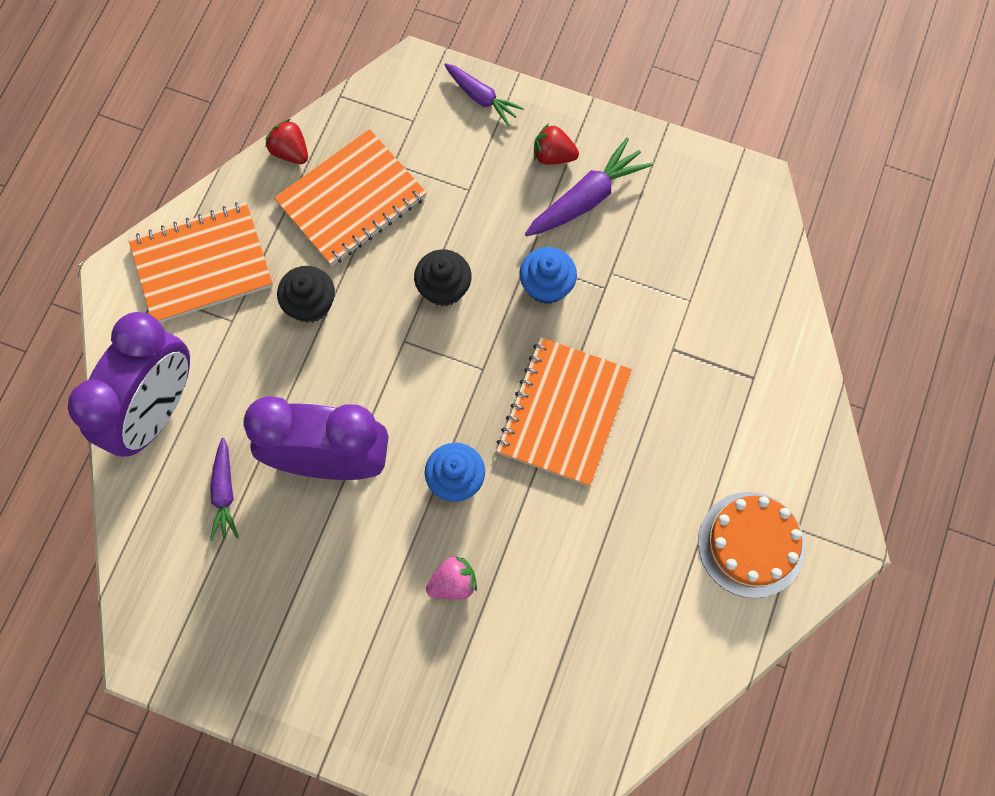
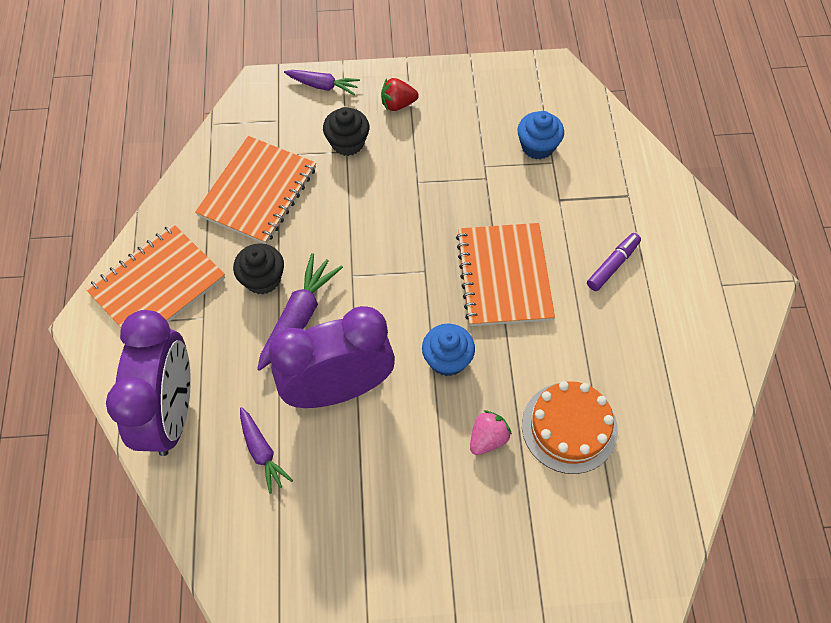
camera: 25 degrees left, 10 degrees down
red strawberry [265,119,308,164] -> none
black cupcake [414,250,472,306] -> black cupcake moved to [323,107,369,156]
blue cupcake [520,247,577,304] -> blue cupcake moved to [518,111,564,160]
purple carrot [525,138,653,236] -> purple carrot moved to [257,253,343,371]
orange cake [698,492,805,598] -> orange cake moved to [522,381,618,474]
none -> purple marker [587,233,641,291]

